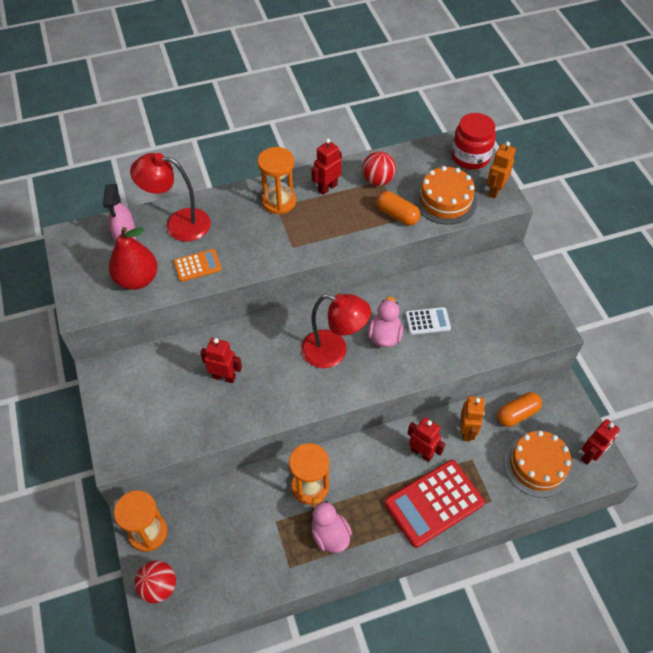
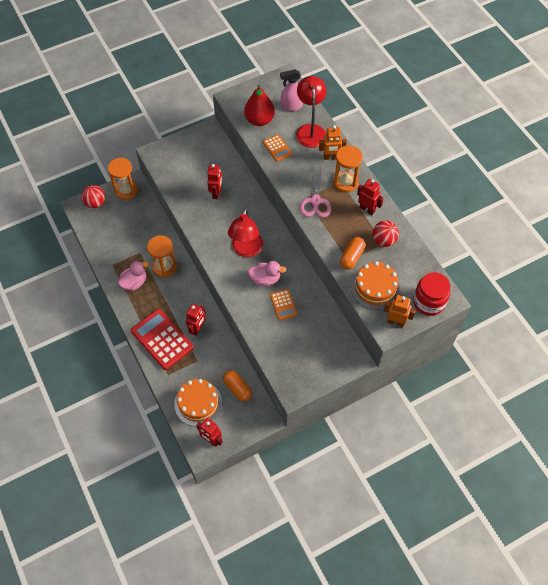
camera: 80 degrees right, 5 degrees up
white calculator [405,307,451,335] -> orange calculator [270,289,297,320]
orange robot [460,396,485,442] -> orange robot moved to [319,125,347,160]
none -> pink scissors [300,165,331,217]

